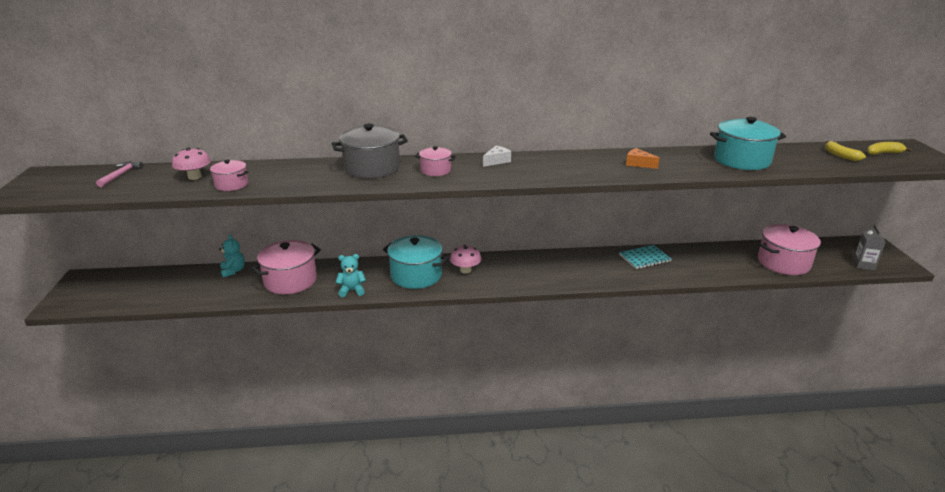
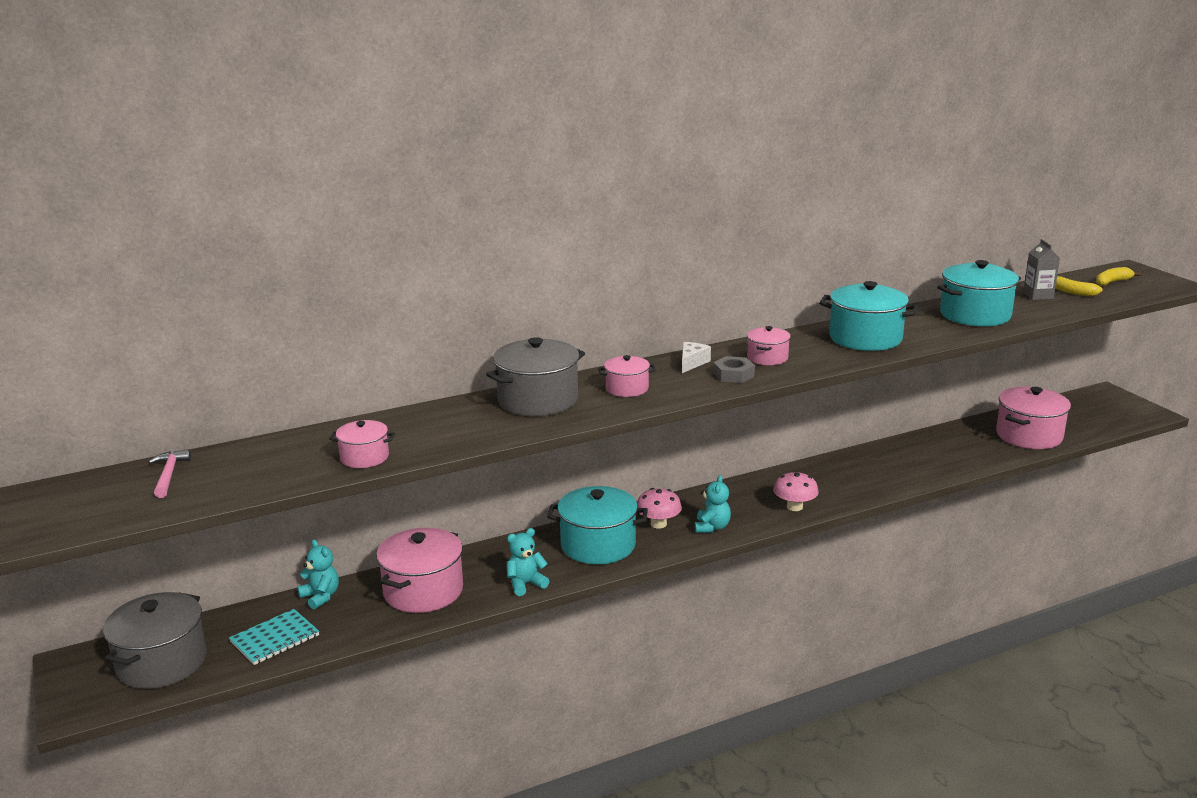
camera: 20 degrees left, 5 degrees down
pink mushroom [172,148,211,180] -> pink mushroom moved to [773,471,819,511]
turquoise notebook [619,245,671,269] -> turquoise notebook moved to [229,609,319,665]
orange cheese [626,148,660,169] -> turquoise pot [819,281,918,351]
grey carton [853,224,886,270] -> grey carton moved to [1023,239,1060,300]
none -> grey pot [103,592,207,689]
none -> turquoise teddy bear [695,475,731,533]
none -> grey nut [713,356,755,383]
none -> pink pot [747,326,791,365]

